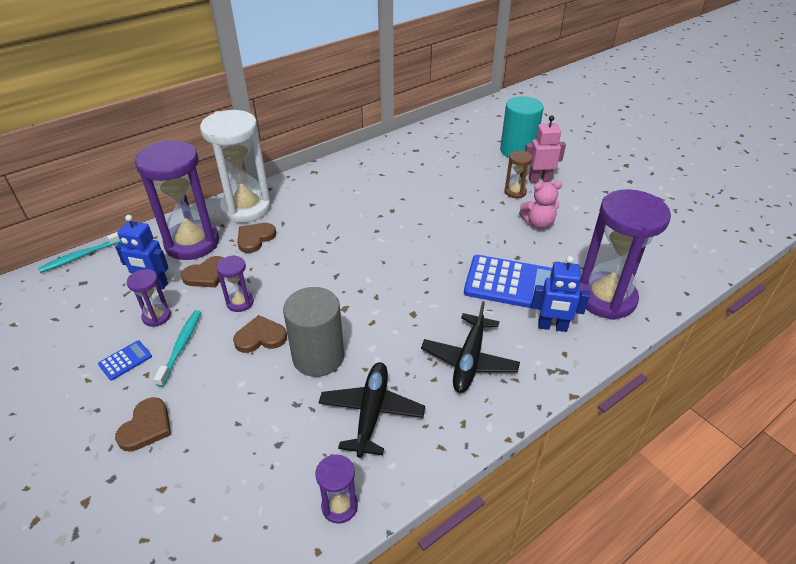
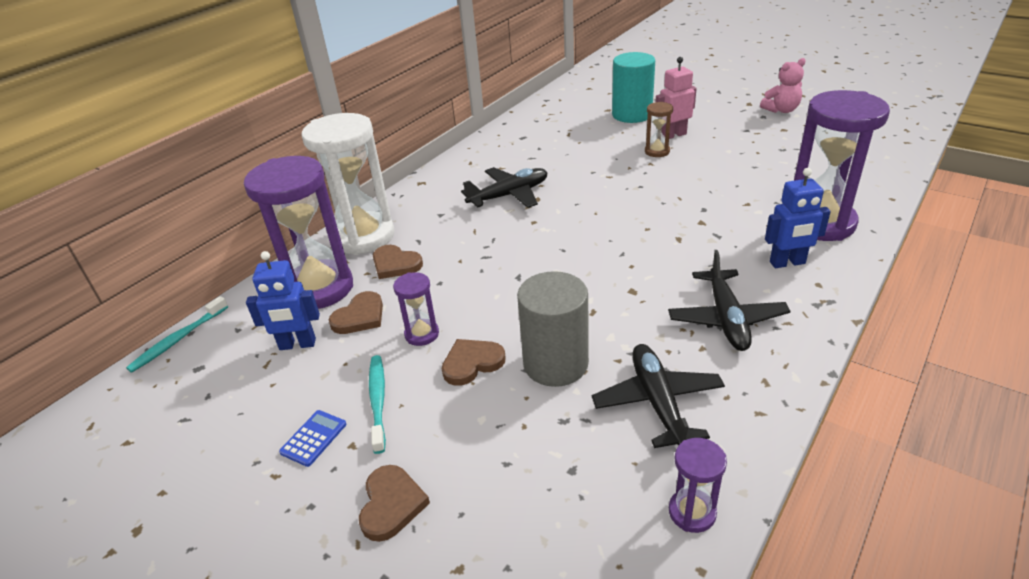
camera: 15 degrees left, 5 degrees down
purple hourglass [127,269,171,327] -> none
brown heart [237,223,276,253] -> brown heart turned 75 degrees counterclockwise [373,245,423,279]
blue calculator [464,255,552,310] -> none
pink teddy bear [519,181,562,229] -> pink teddy bear moved to [760,58,806,113]
none -> black plane [461,167,548,208]

